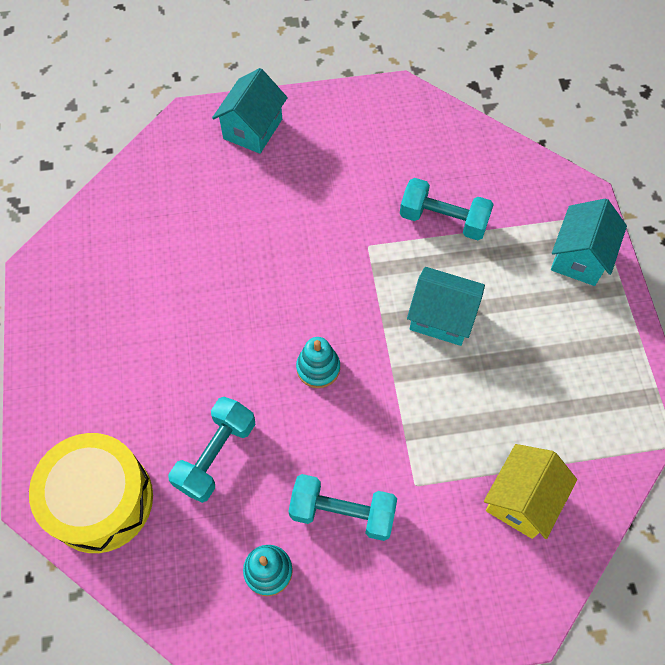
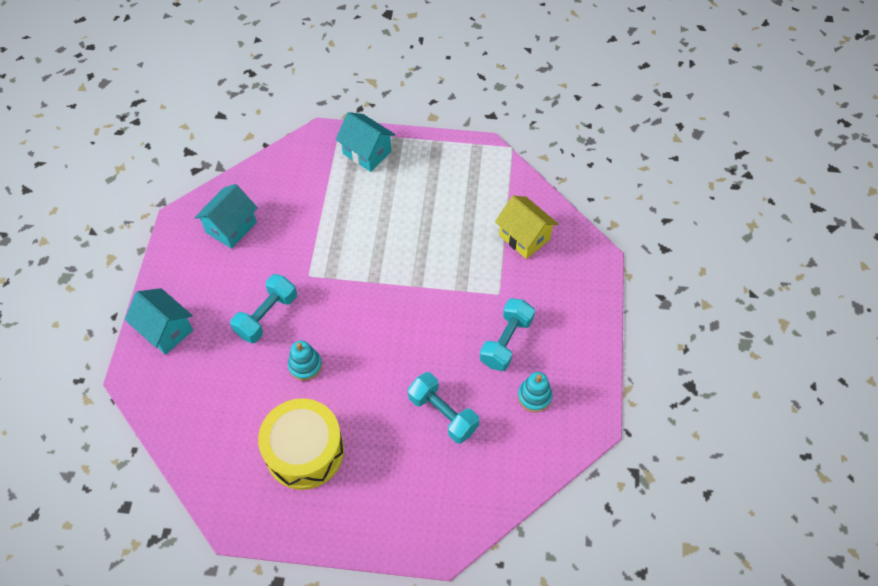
camera: 75 degrees left, 5 degrees down
yellow drum [29,433,153,553] -> yellow drum moved to [258,398,344,490]
turquoise stacking toy [296,337,340,388] -> turquoise stacking toy moved to [288,341,322,381]
turquoise dumbbell [400,178,494,240] -> turquoise dumbbell moved to [230,274,297,343]
turquoise house [407,267,485,346] -> turquoise house moved to [194,184,258,249]

